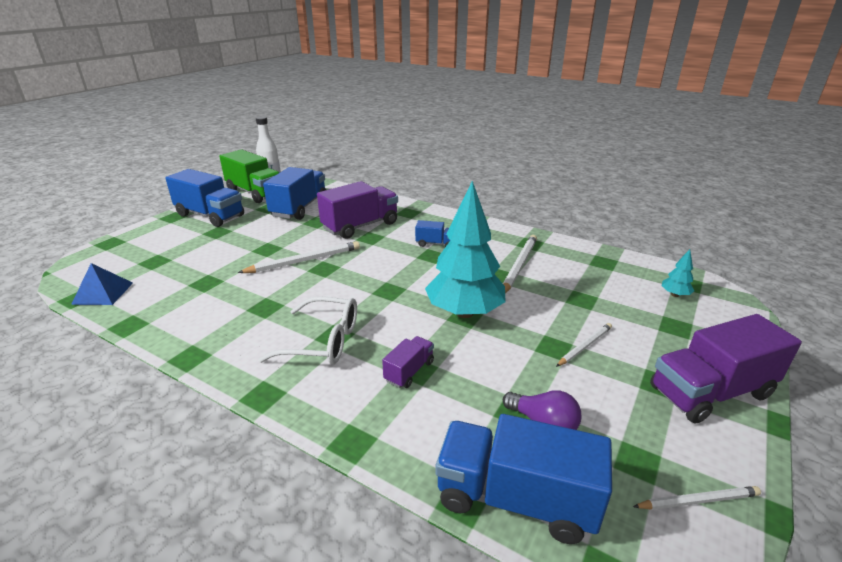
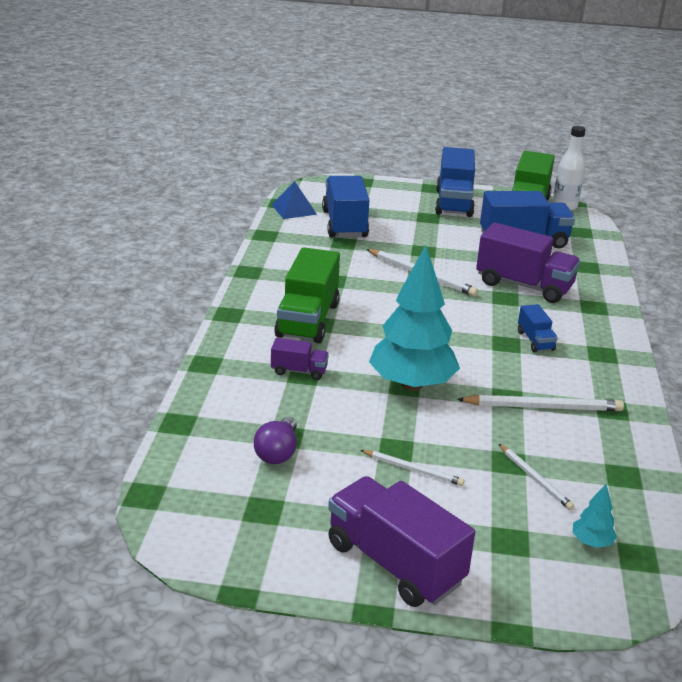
camera: 65 degrees right, 0 degrees up
white glasses [258,296,357,364] -> green truck [274,247,340,343]
blue truck [435,414,612,544] -> blue truck moved to [322,176,369,237]
white pencil [633,486,761,510] -> white pencil moved to [499,444,574,510]

